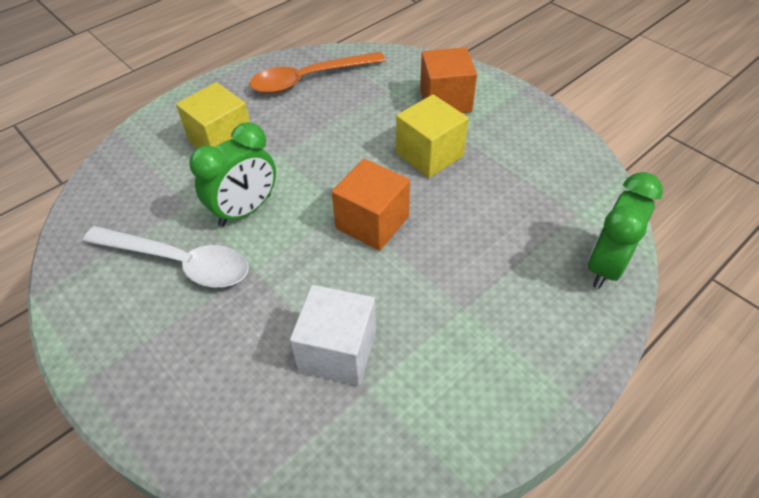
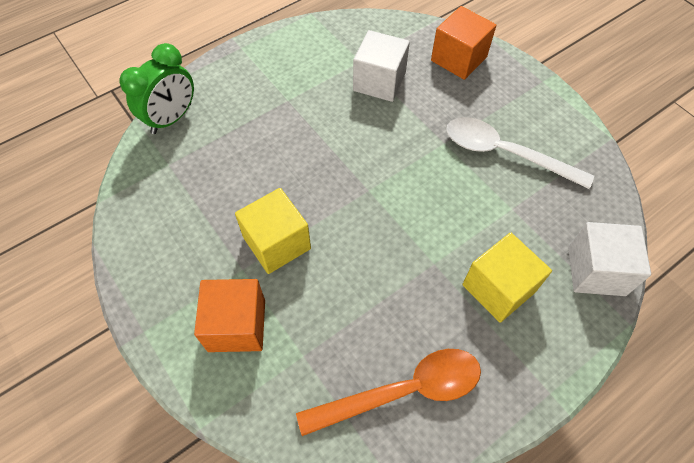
camera: 175 degrees left, 10 degrees up
green clock [189,122,276,227] -> none
orange cube [332,159,410,251] -> orange cube moved to [431,6,496,80]
none -> white cube [568,222,651,296]

